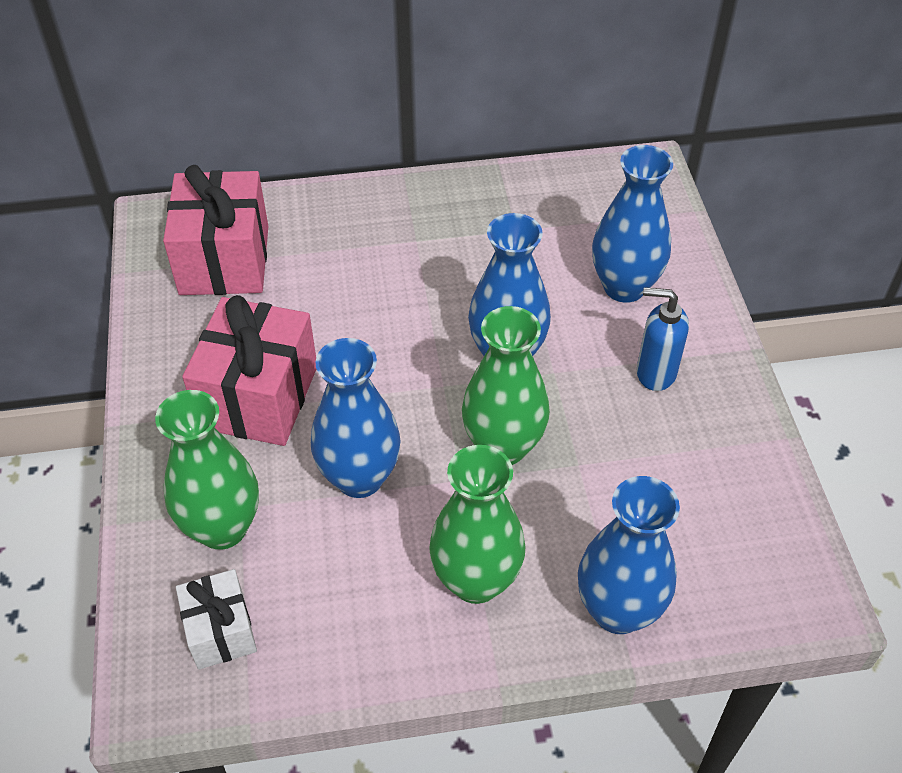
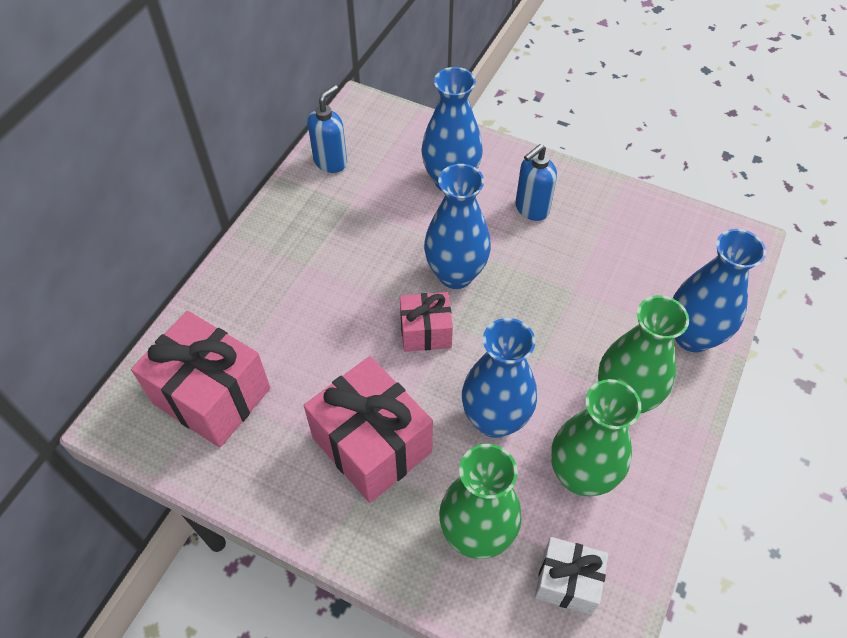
camera: 55 degrees left, 5 degrees up
green vase [462,306,550,465] -> green vase moved to [551,379,641,496]
none -> blue soap dispenser [308,85,347,173]
none -> pink gift [400,292,453,352]

